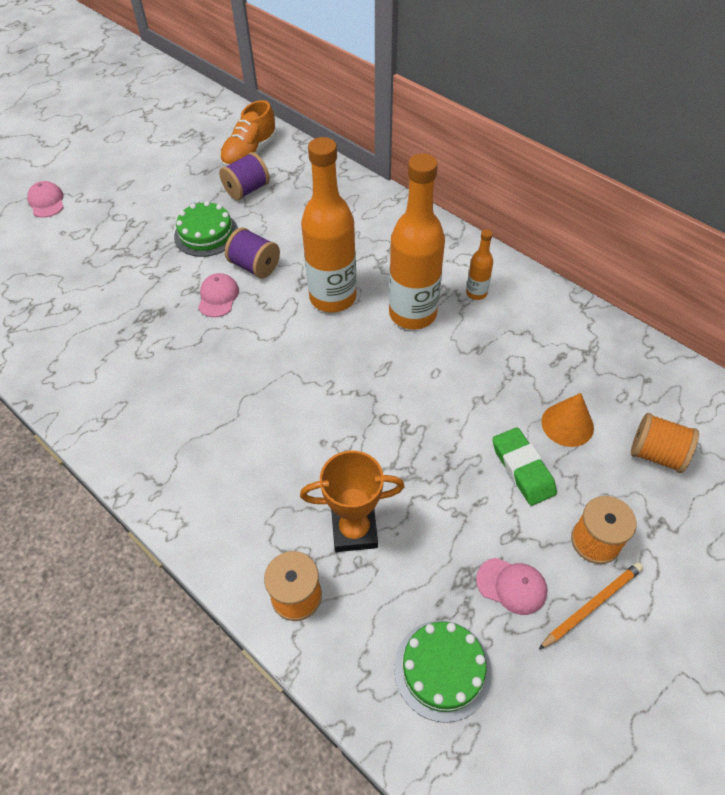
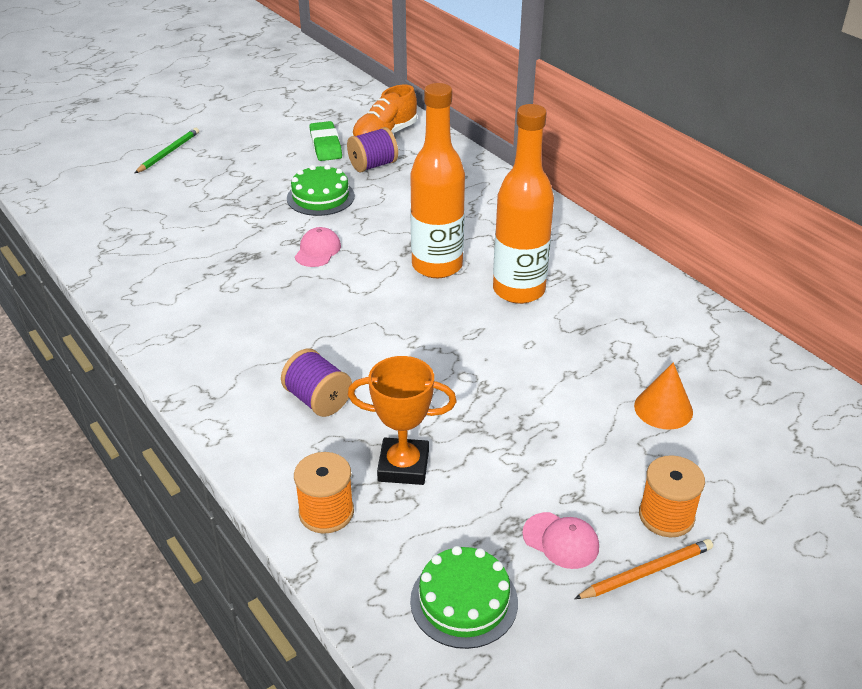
camera: 10 degrees right, 15 degrees down
pink cap [27,181,64,217] -> green pencil [135,128,199,173]
purple spool [225,228,280,278] -> purple spool moved to [281,349,352,417]
orange bottle [466,229,493,300] -> none
green eraser [492,427,557,506] -> green eraser moved to [310,121,342,161]
orange spool [631,413,699,473] -> none

